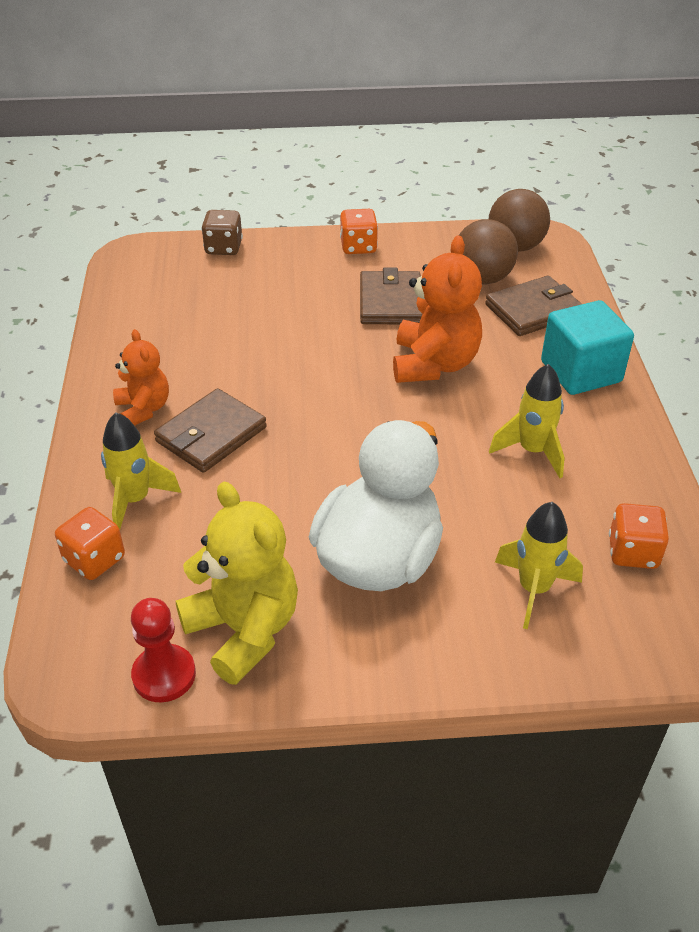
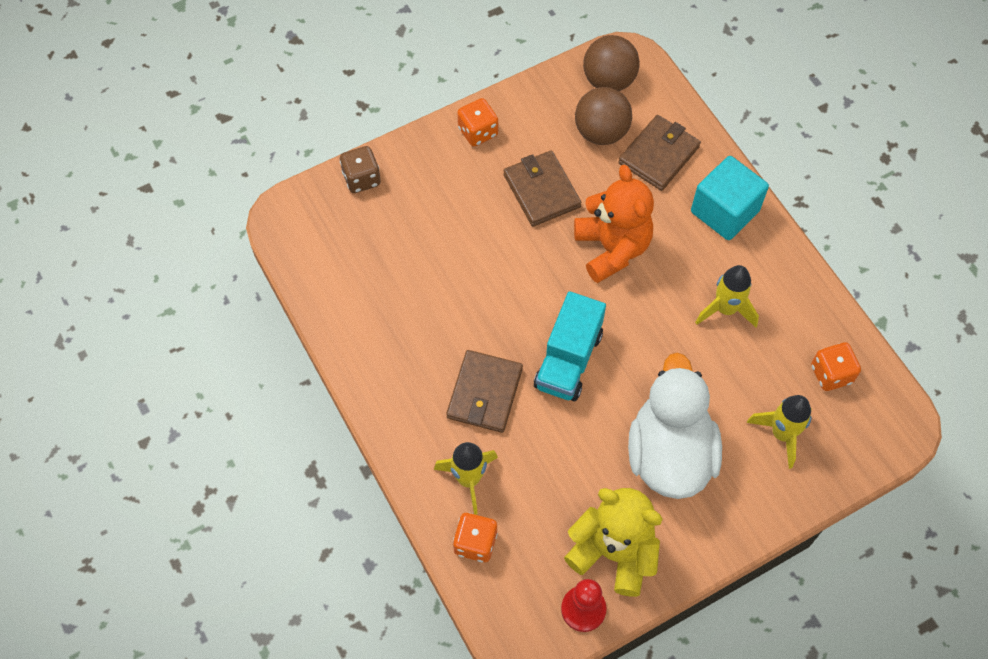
camera: 25 degrees left, 20 degrees up
orange teddy bear [113,329,169,426] -> none
none -> turquoise truck [534,291,606,401]

